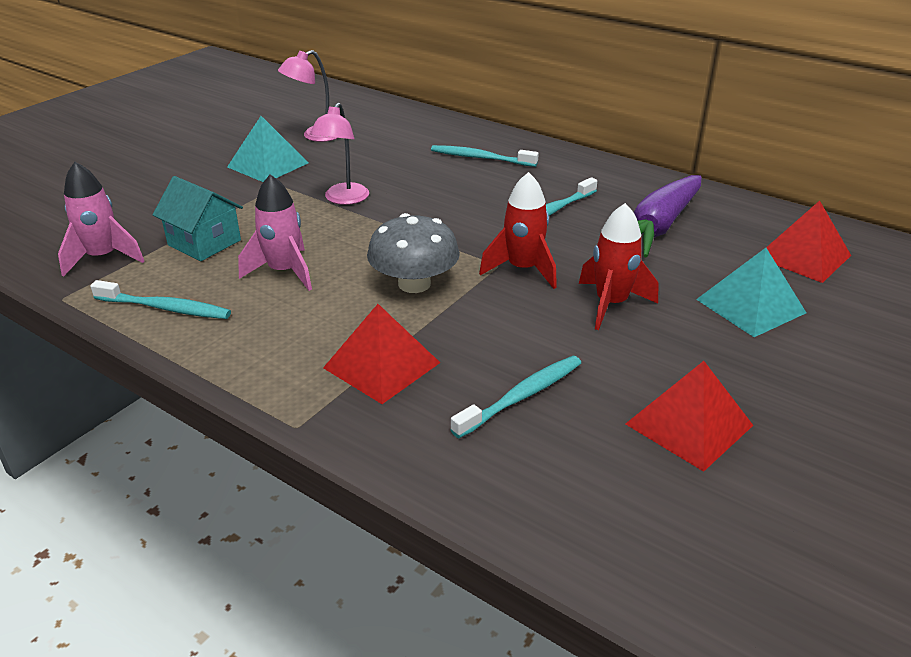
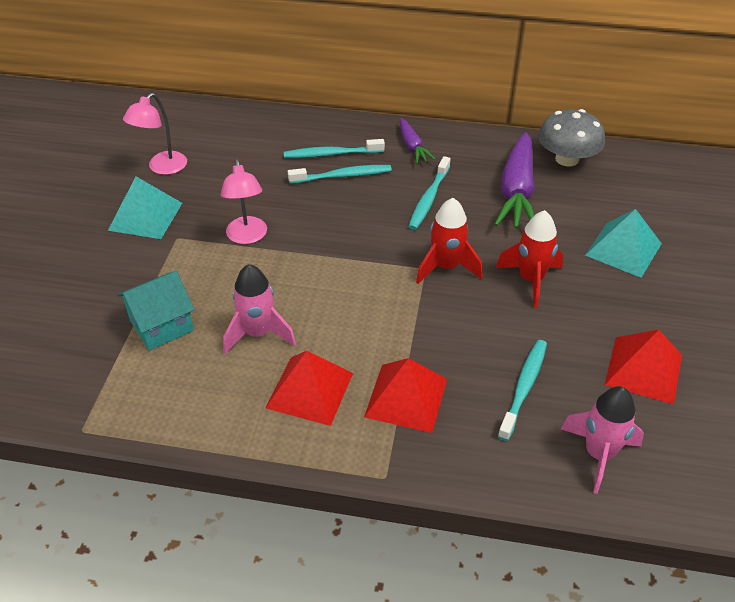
camera: 25 degrees left, 10 degrees up
pink rocket [58,162,144,277] -> pink rocket moved to [561,386,644,494]
turquoise toothbrush [90,280,231,319] -> turquoise toothbrush moved to [288,165,392,184]
turquoise house [153,176,243,261] -> turquoise house turned 45 degrees counterclockwise [117,271,195,350]
grey mushroom [367,213,460,293] -> grey mushroom moved to [538,109,605,166]
red pyramid [766,201,851,283] -> red pyramid moved to [266,351,353,426]
none -> purple carrot [400,118,436,164]

